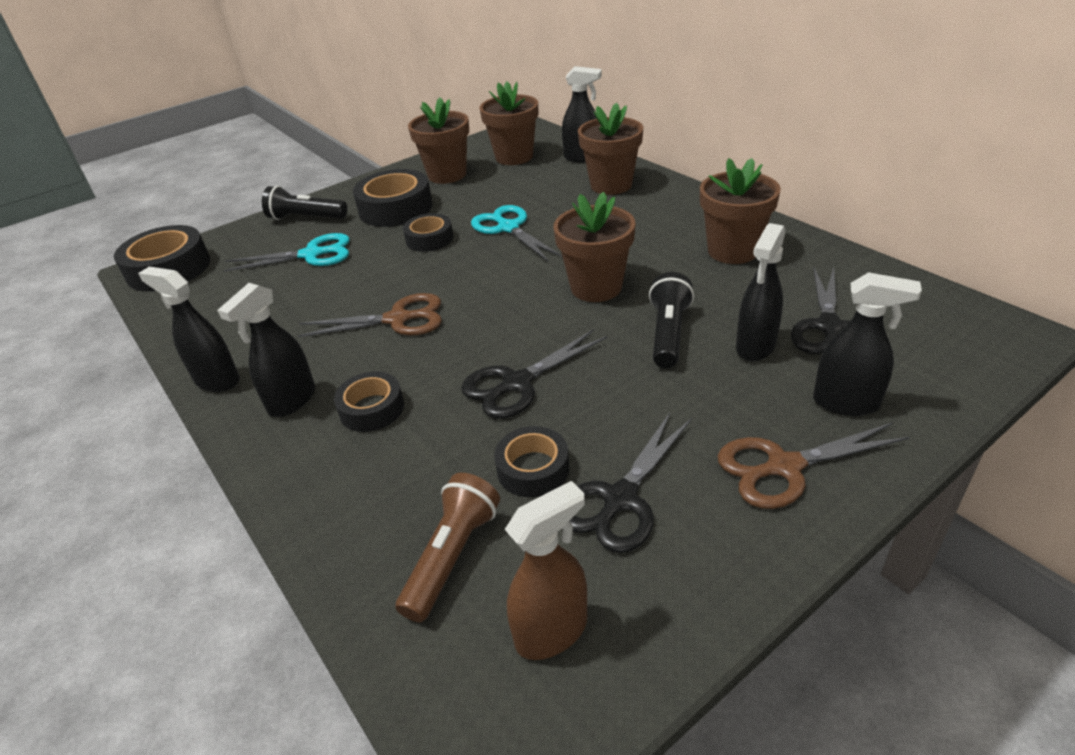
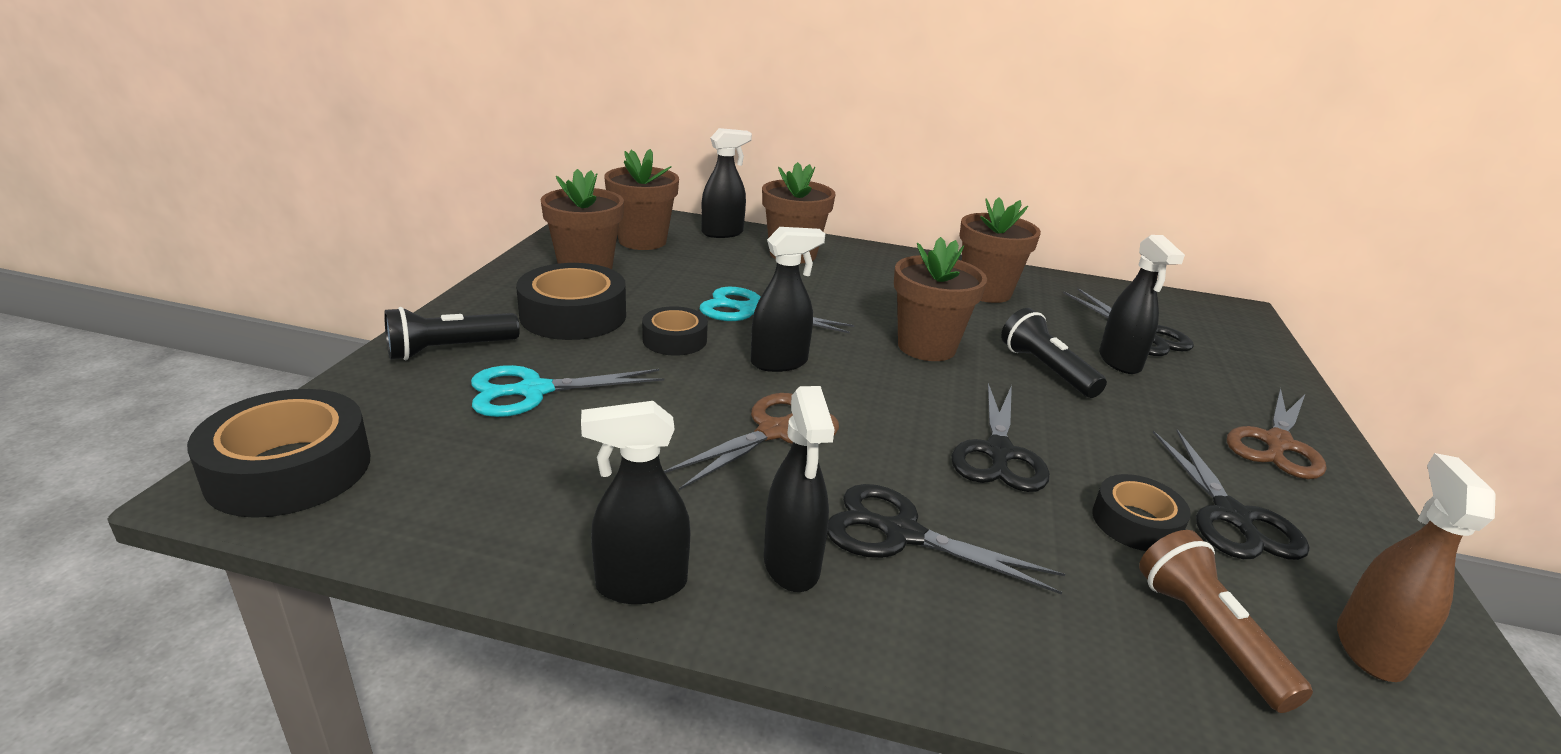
camera: 45 degrees left, 10 degrees down
turquoise scissors [224,233,350,272] -> turquoise scissors turned 150 degrees counterclockwise [471,365,664,417]
black tape [334,372,404,432] -> black scissors [827,484,1065,595]
black spray bottle [813,272,922,416] -> black spray bottle moved to [751,227,825,372]

